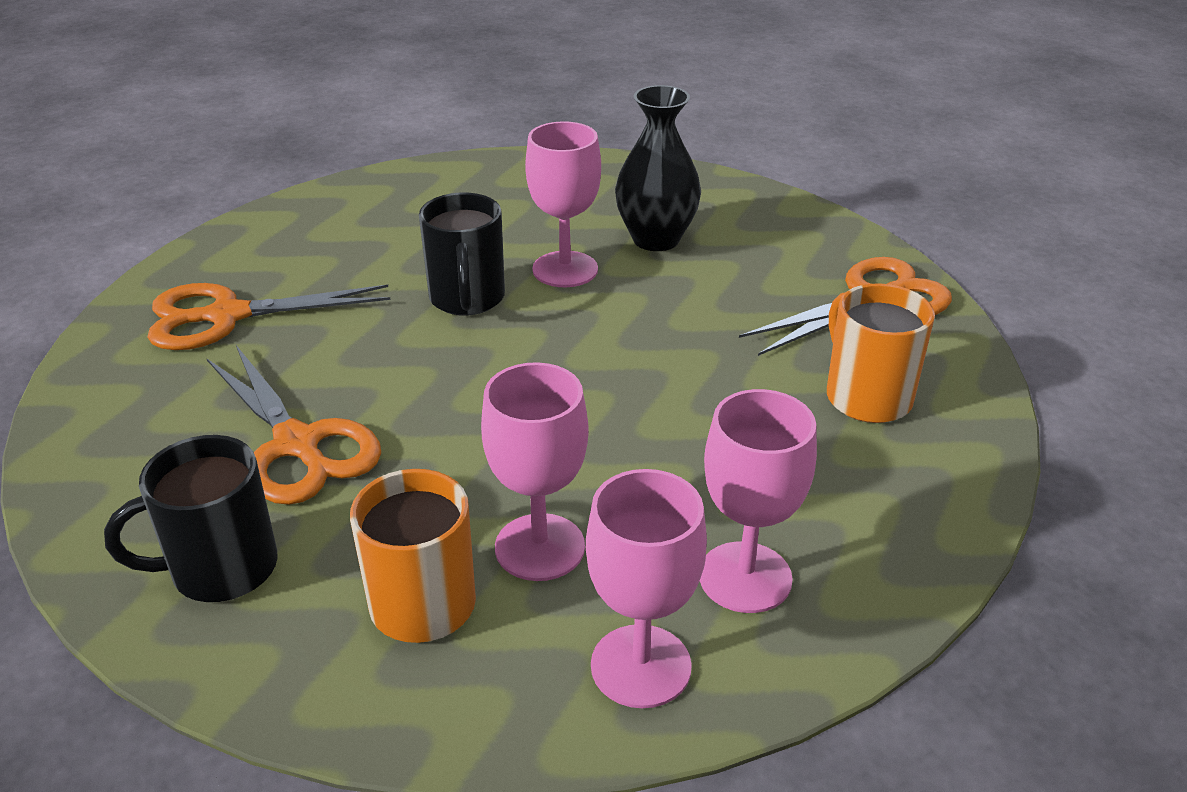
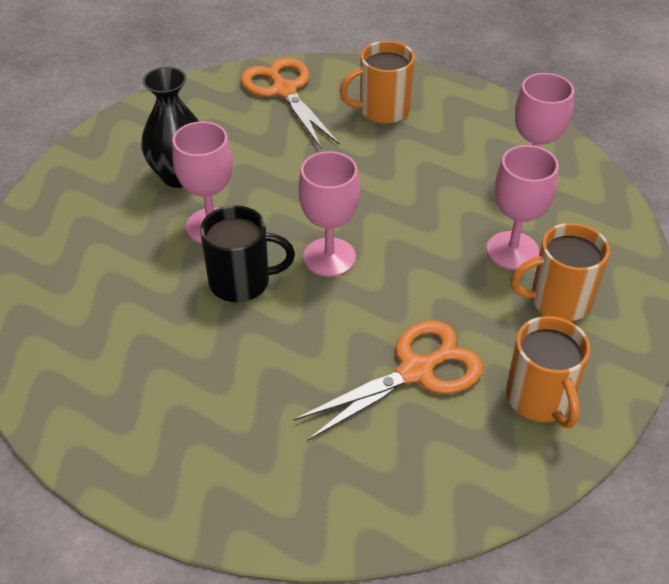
camera: 85 degrees left, 10 degrees up
black mug [104,435,278,602] -> orange mug [506,316,591,428]
orange scissors [147,283,390,350] -> none
pink goblet [586,469,707,708] -> pink goblet moved to [299,151,360,277]

